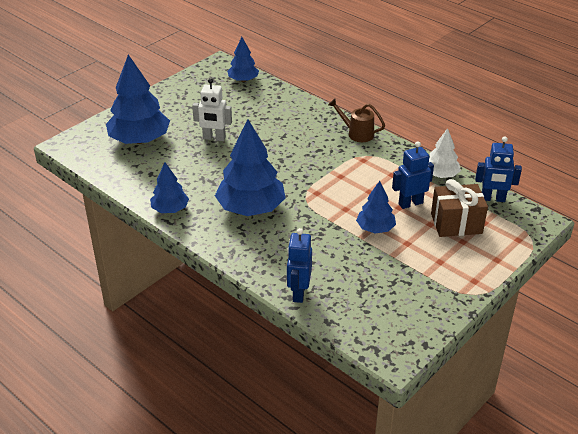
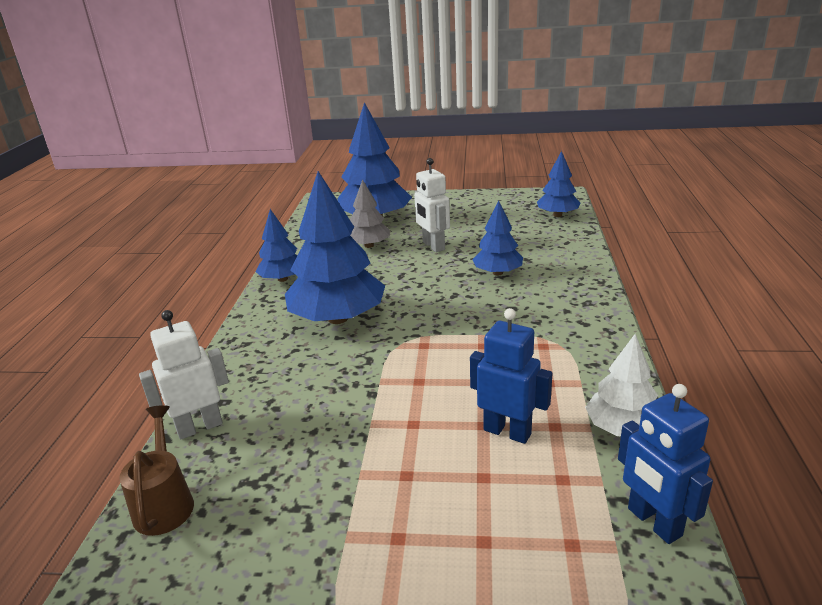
camera: 55 degrees right, 10 degrees down
blue robot [287,228,312,303] -> white robot [139,310,229,440]
brown watering can [328,99,385,142] -> brown watering can moved to [119,405,194,536]
blue tree [356,181,396,233] -> blue tree moved to [472,200,523,276]
brown gift [431,179,488,237] -> none
none -> grey tree [350,179,390,248]

